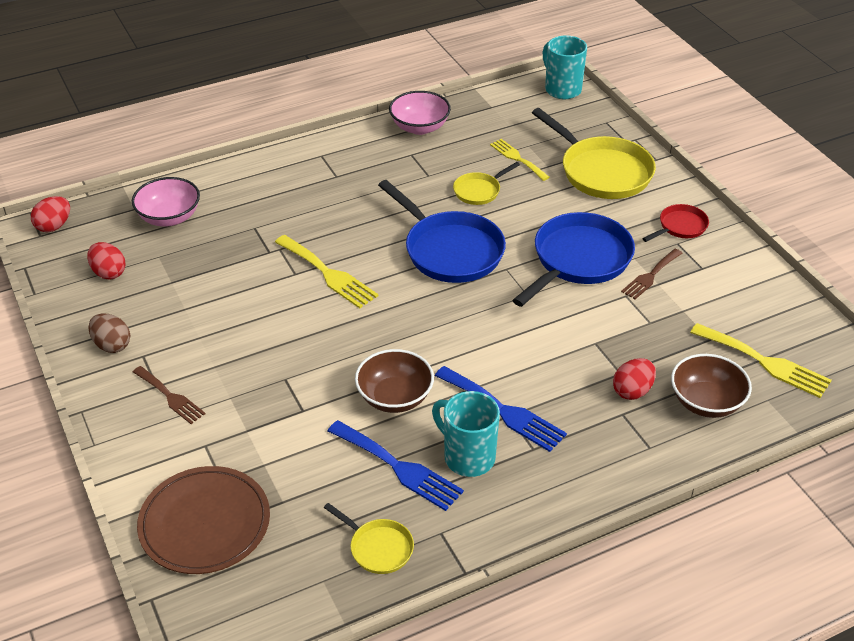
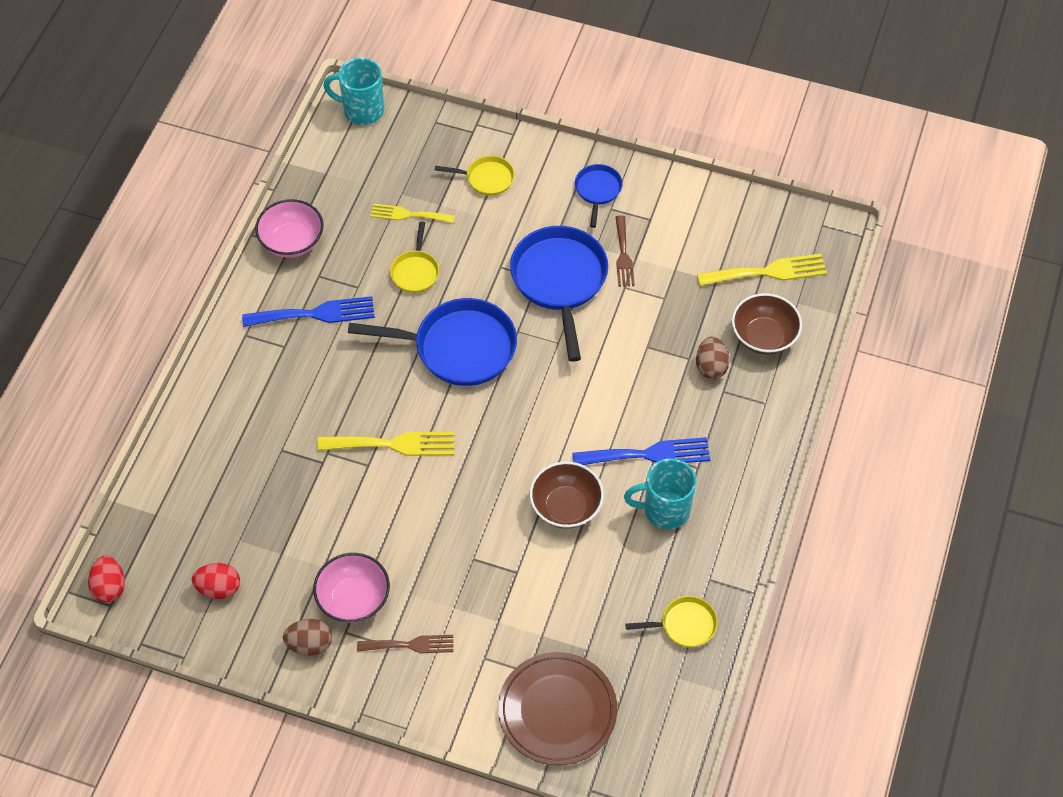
camera: 45 degrees left, 15 degrees up
pink bowl [132,177,200,227] -> pink bowl moved to [313,553,390,623]
blue fork [328,420,464,511] -> blue fork moved to [242,296,375,327]
yellow pan [532,108,656,199] -> yellow pan [435,156,514,196], size x0.50
red egg [613,358,656,400] -> brown egg [696,336,730,379]
red pan [642,204,709,242] -> blue pan [575,164,622,228]

